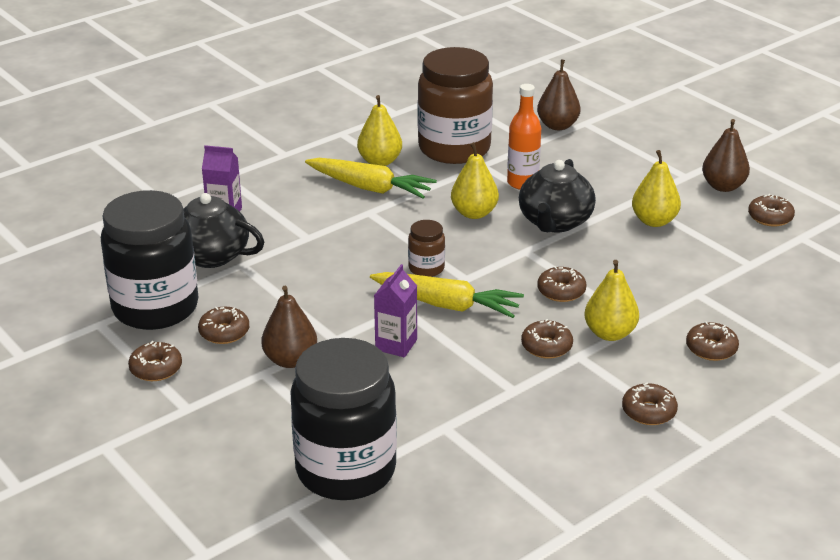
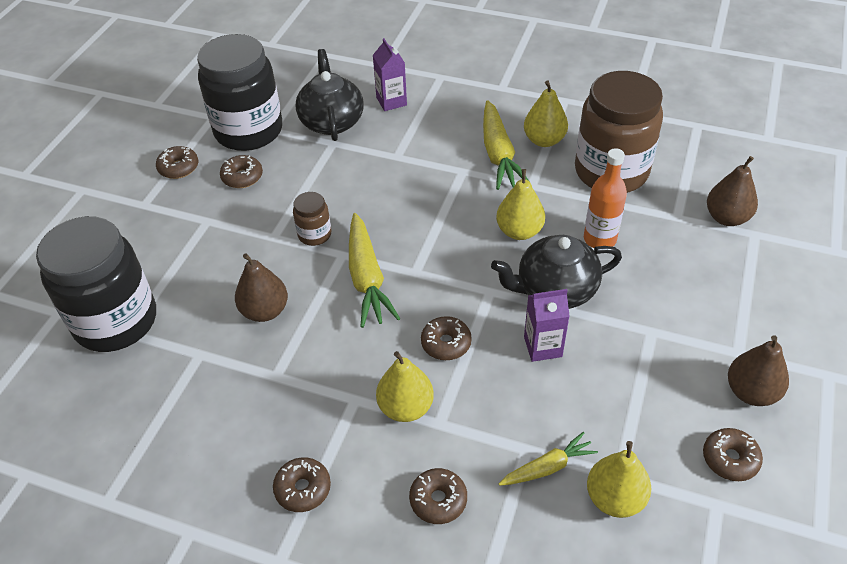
camera: 60 degrees right, 15 degrees up
brown pear [262,286,317,368] -> brown pear moved to [235,254,288,322]
purple carton [374,264,417,357] -> purple carton moved to [524,289,570,362]
brown jar [408,220,445,277] -> brown jar moved to [293,192,331,246]
brown donut [521,319,573,359] -> none
yellow pear [632,150,681,227] -> yellow pear moved to [587,441,651,518]
none -> yellow carrot [498,432,598,486]

